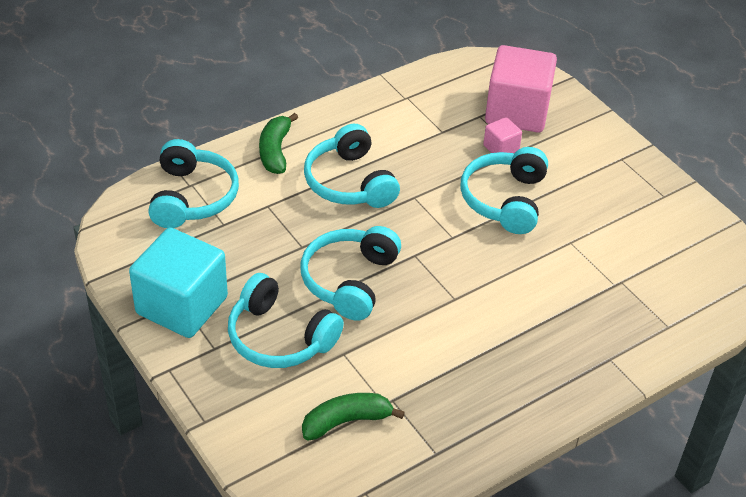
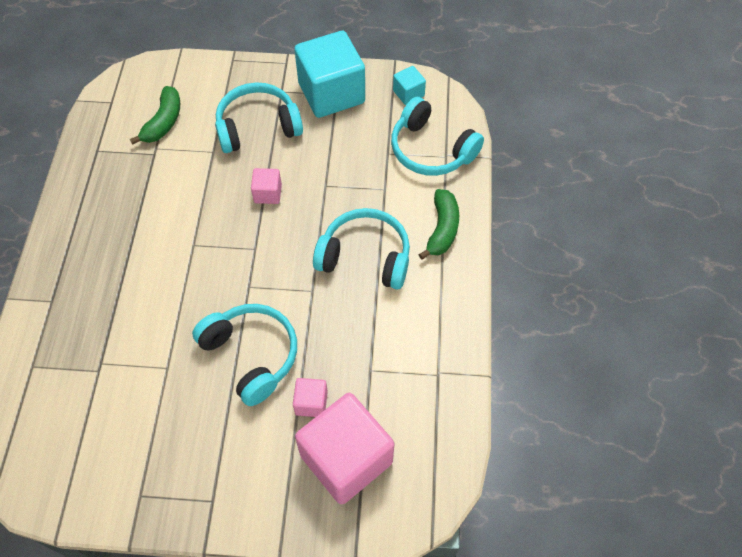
camera: 130 degrees right, 15 degrees up
green banana [259,113,298,174] -> green banana turned 60 degrees clockwise [418,189,459,260]
turquoise headphones [300,226,401,321] -> pink cube [251,168,282,204]
none -> turquoise cube [393,66,426,105]

